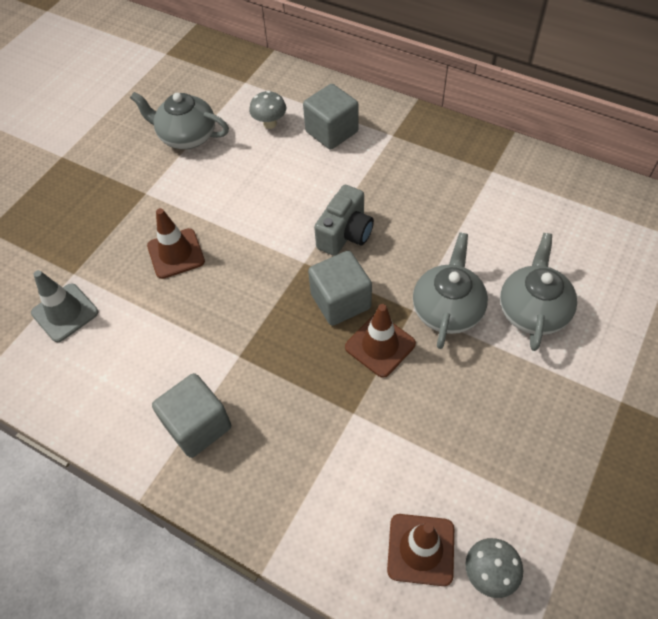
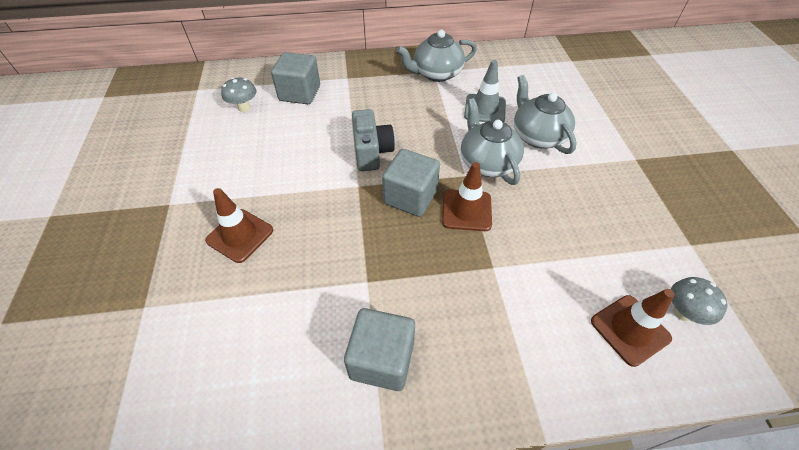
camera: 40 degrees left, 5 degrees down
grey traffic cone [31,270,98,342] -> grey traffic cone moved to [464,60,506,122]
grey teapot [130,92,229,149] -> grey teapot moved to [396,30,477,82]

